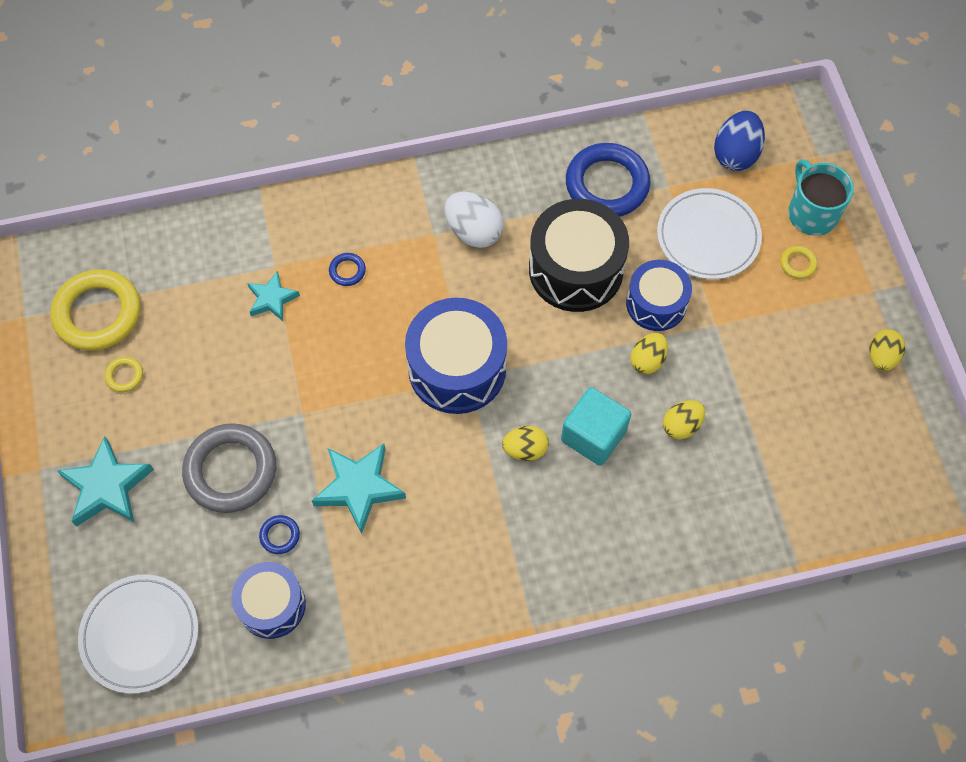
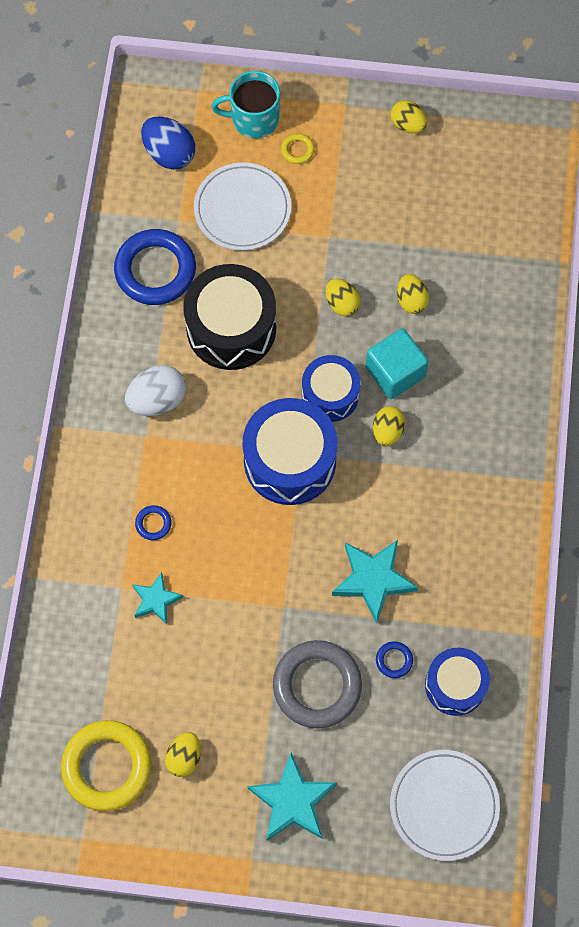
camera: 70 degrees left, 5 degrees up
yellow ring [105,357,143,392] -> yellow egg [165,732,201,777]
blue drum [626,260,692,331] -> blue drum moved to [302,355,360,422]

